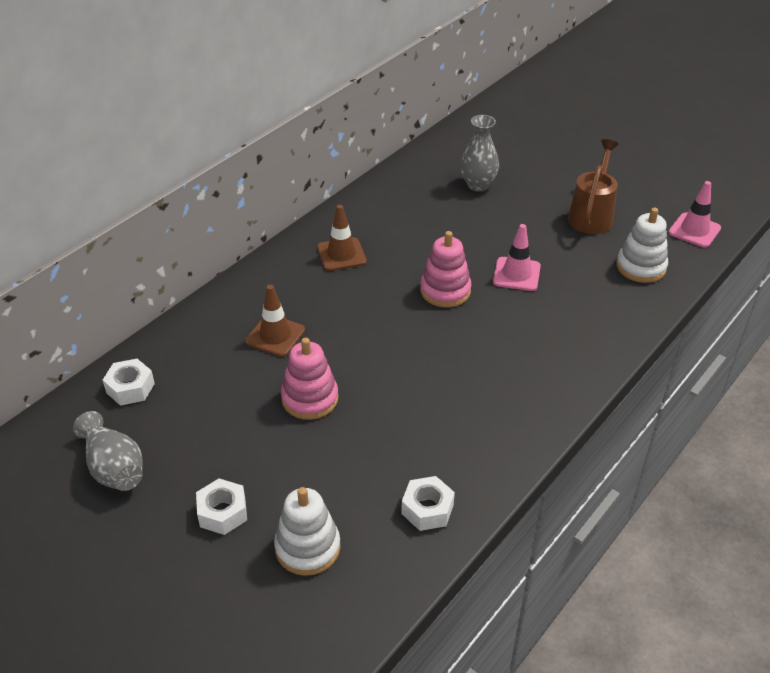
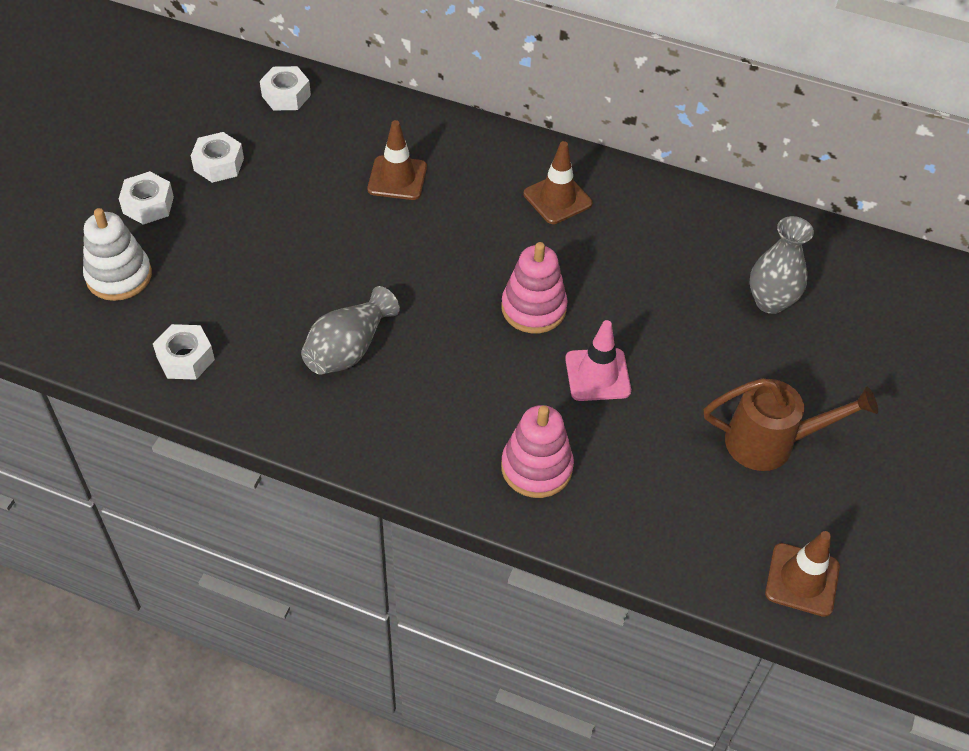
camera: 70 degrees right, 10 degrees up
grey vase [73,411,143,491] -> grey vase moved to [301,286,400,375]
pink stacking toy [281,337,338,420] -> pink stacking toy moved to [501,405,574,498]
white stacking toy [616,208,668,283] -> none
pink traffic cone [669,181,721,248] -> brown traffic cone [765,531,840,617]
none -> white nut [191,132,244,183]

